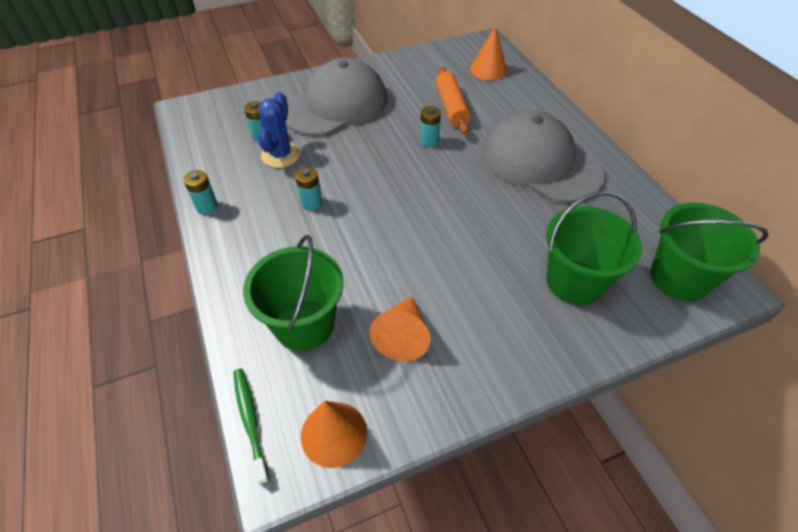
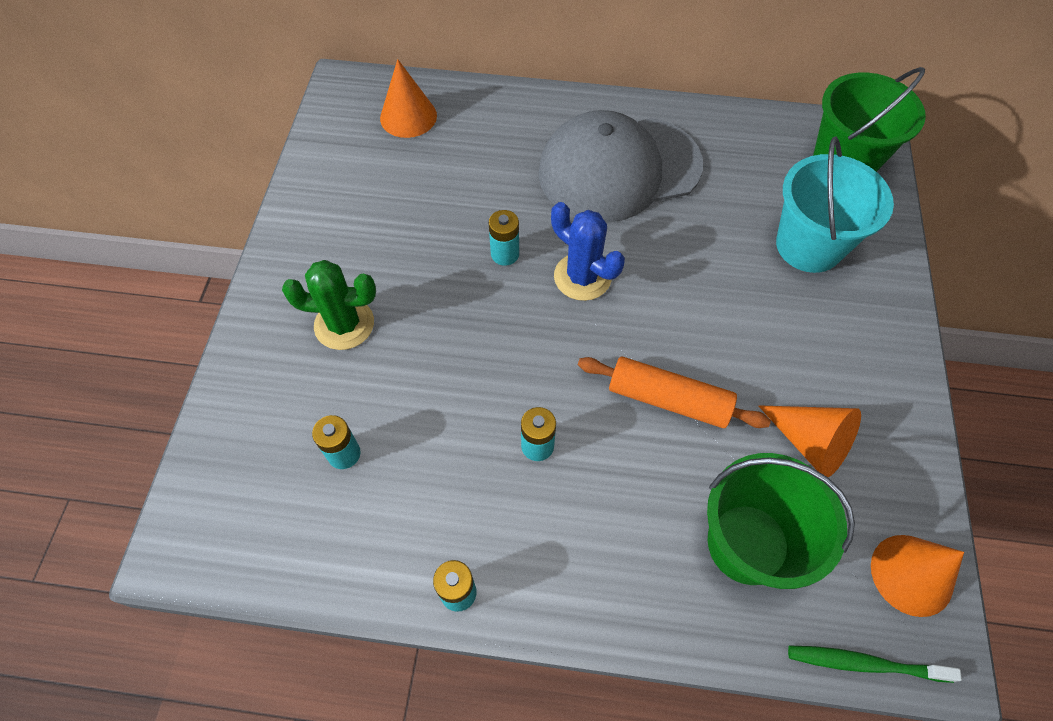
camera: 60 degrees left, 10 degrees up
blue cactus [258,92,301,168] -> blue cactus moved to [551,202,625,301]
grey cap [285,58,387,136] -> green cactus [282,260,376,350]
orange rolling pin [436,67,471,134] -> orange rolling pin moved to [578,356,771,428]
green bucket [546,191,642,305] -> turquoise bucket [776,136,894,273]

